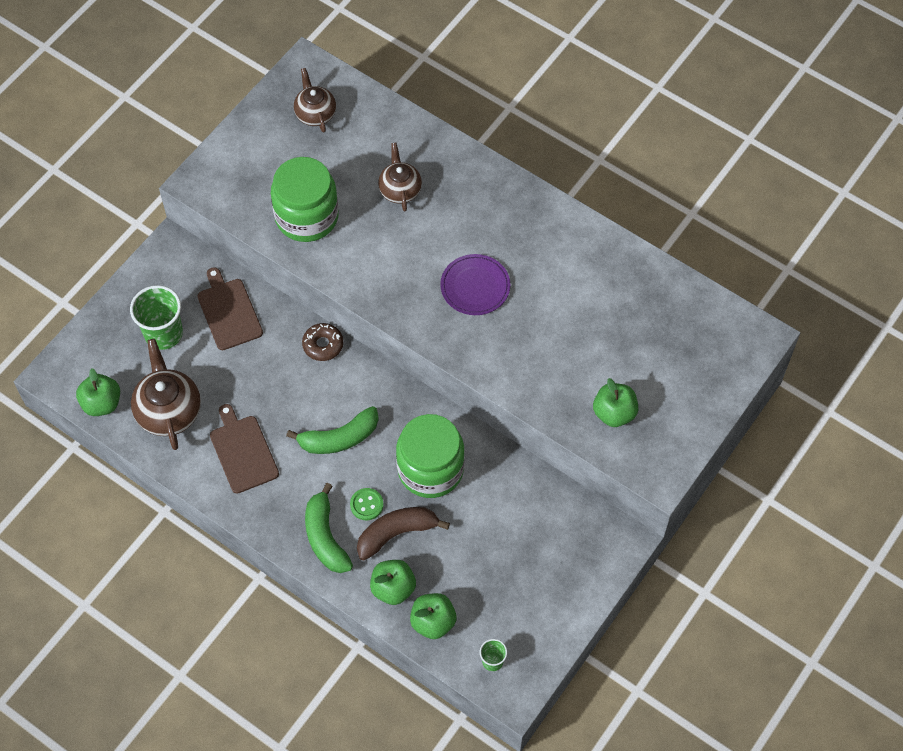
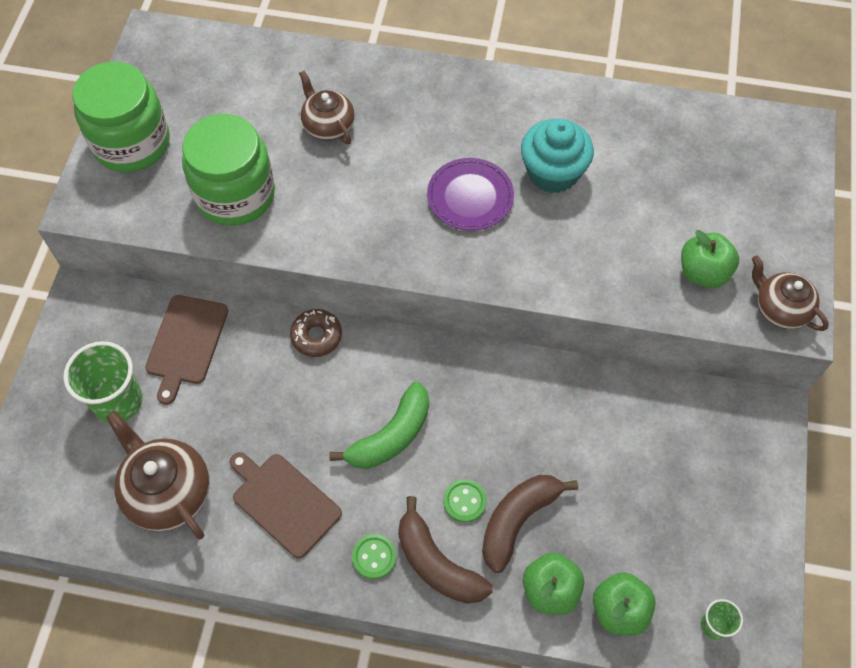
camera: 25 degrees left, 0 degrees up
green apple [76,368,120,416] -> none
brown cutting board [198,267,263,350] -> brown cutting board turned 120 degrees counterclockwise [145,295,228,405]
brown teapot [294,68,336,132] -> brown teapot moved to [752,255,829,331]
green banana [305,483,353,573] -> brown banana [398,496,493,604]
green jar [396,414,465,498] -> green jar moved to [72,61,170,172]
none -> green button [352,534,396,579]
none -> turquoise cupcake [521,119,594,193]

